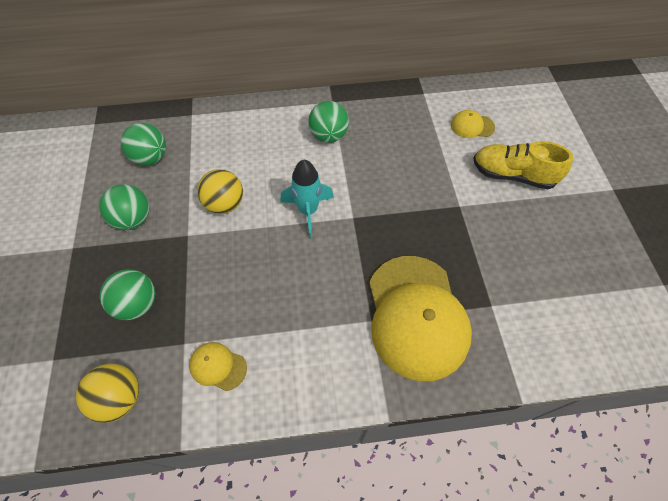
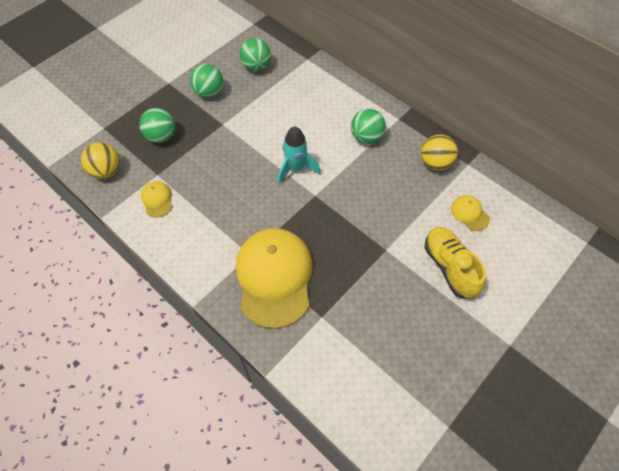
camera: 50 degrees right, 0 degrees up
yellow ball [197,169,243,214] -> yellow ball moved to [421,134,458,171]
yellow cap [369,256,472,381] -> yellow cap turned 135 degrees clockwise [236,228,313,329]

